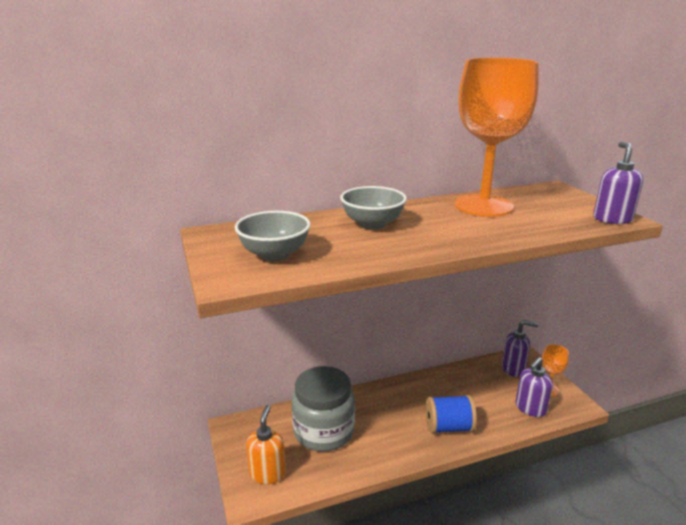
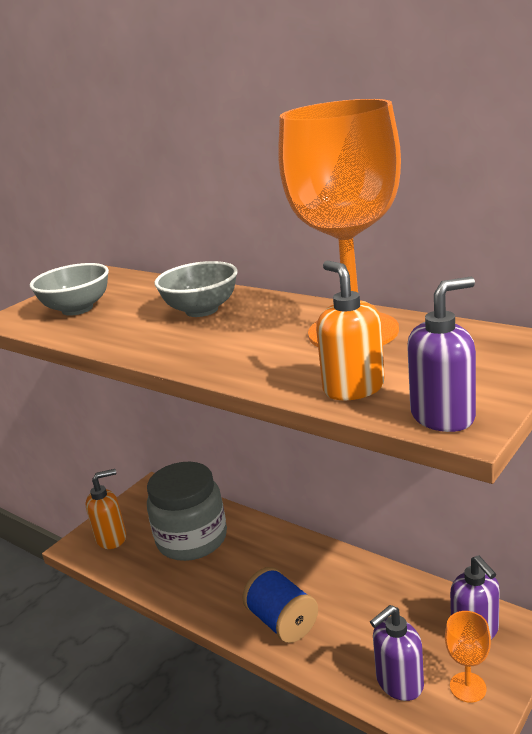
camera: 60 degrees right, 0 degrees up
purple soap dispenser [515,357,553,417] -> purple soap dispenser turned 45 degrees counterclockwise [370,605,424,701]
none -> orange soap dispenser [316,261,385,400]

